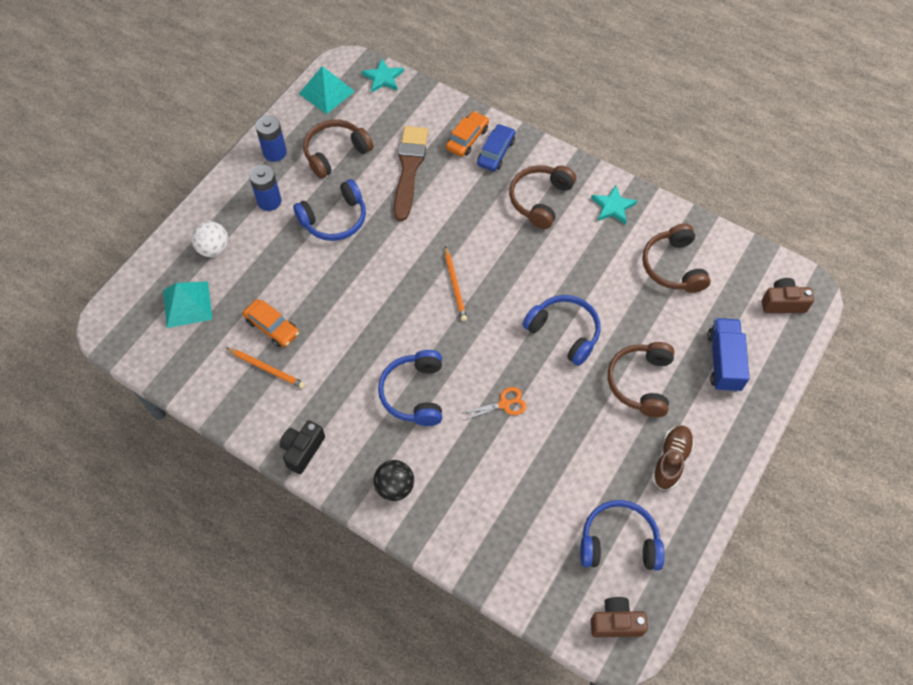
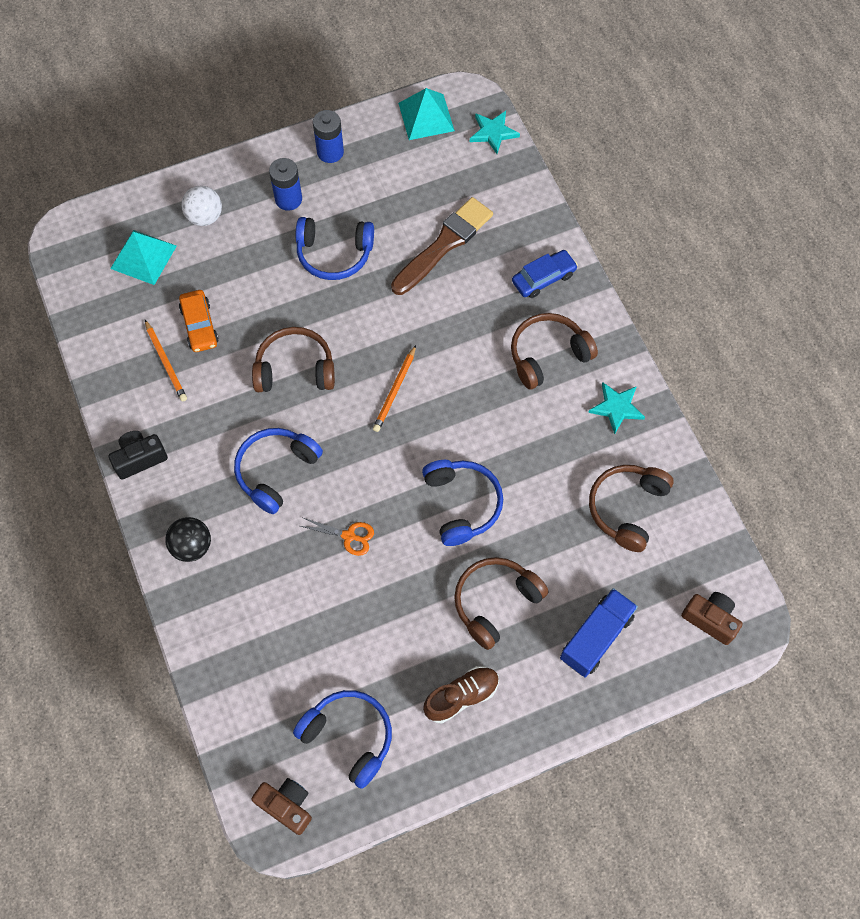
camera: 35 degrees right, 5 degrees up
brown headphones [303,119,373,179] -> brown headphones moved to [252,327,335,392]
orange car [446,111,489,157] -> none

